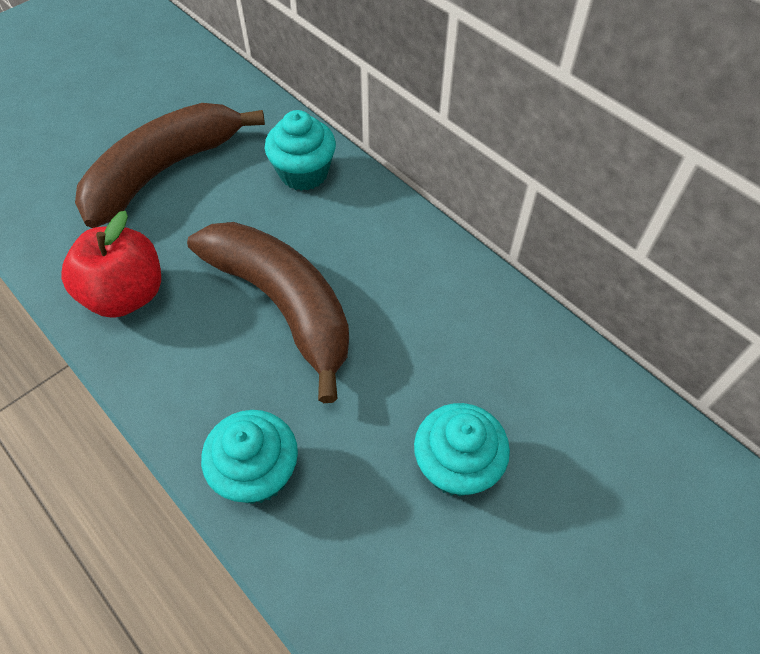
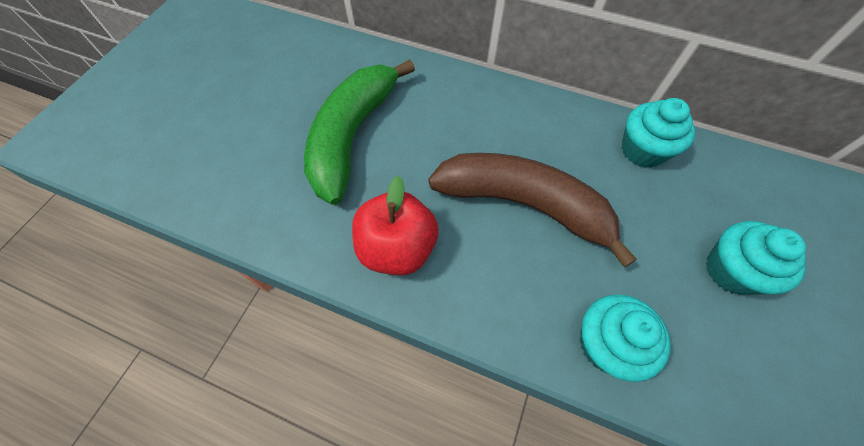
camera: 25 degrees left, 5 degrees up
brown banana [75,103,265,228] -> green banana [304,60,415,205]
turquoise cupcake [265,110,336,191] -> turquoise cupcake moved to [622,98,695,168]

